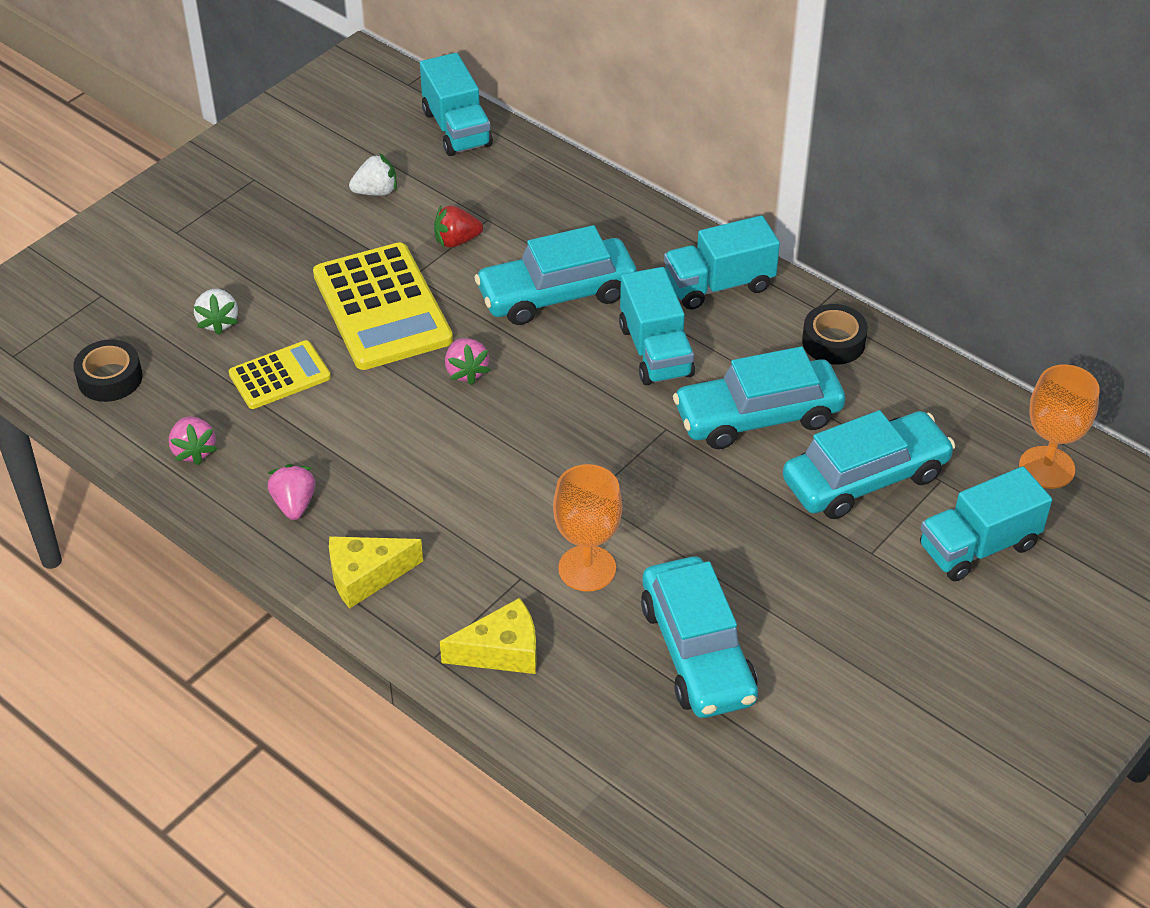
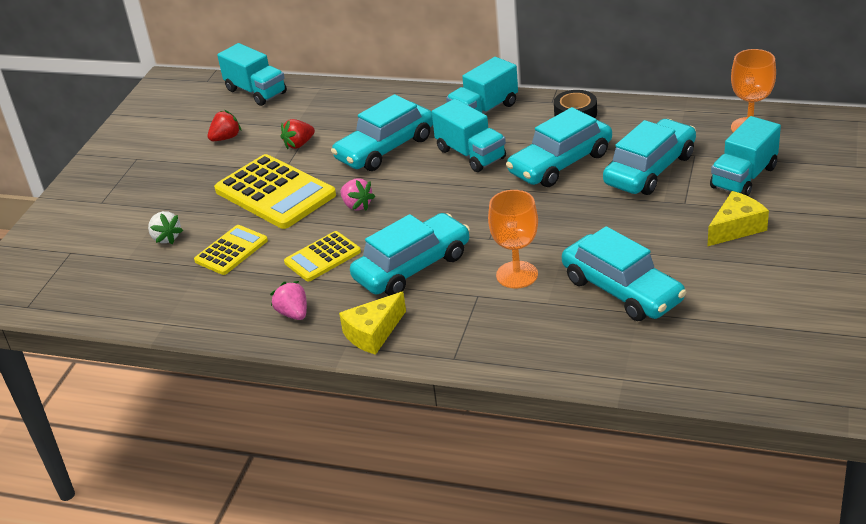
camera: 20 degrees left, 10 degrees down
black tape [73,339,142,402] -> none
pink strawberry [169,416,217,465] -> none
white strawberry [349,153,397,195] -> red strawberry [208,110,241,141]
yellow cheese [440,598,537,674] -> yellow cheese moved to [707,191,769,247]
none -> yellow calculator [284,231,361,282]
none -> turquoise car [350,213,470,296]

